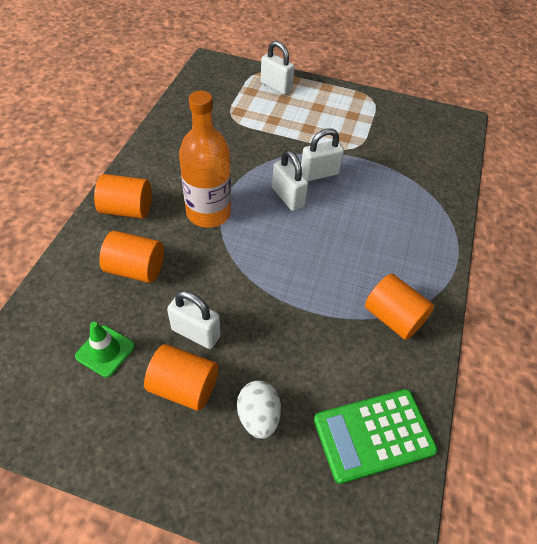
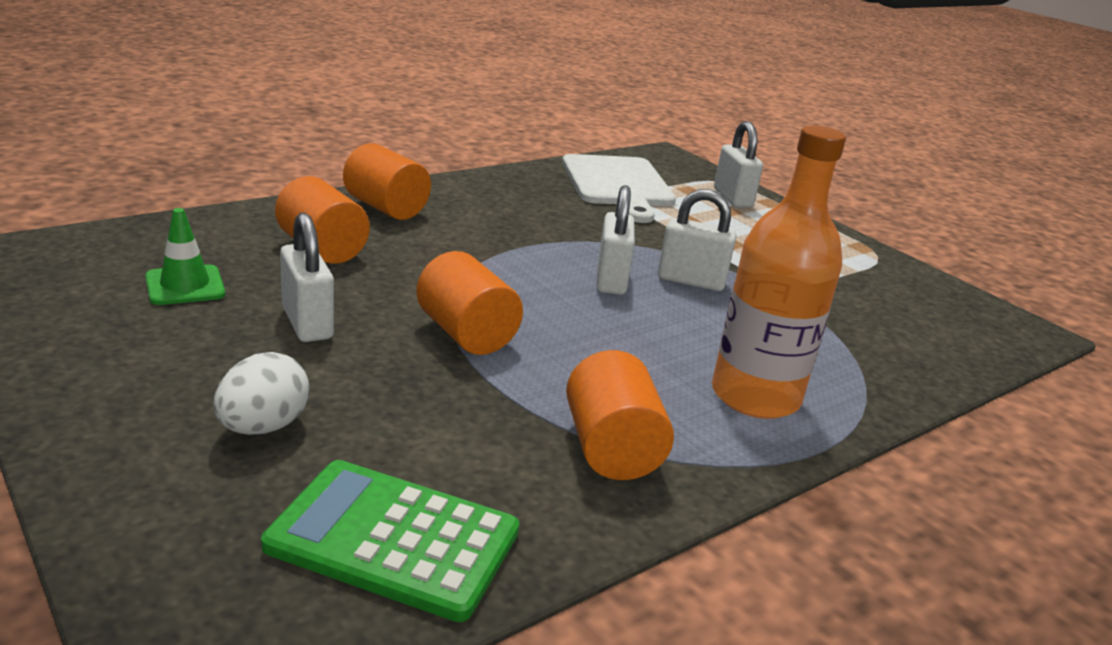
camera: 35 degrees right, 25 degrees down
orange cylinder [144,344,218,411] -> orange cylinder moved to [416,251,523,355]
orange bottle [179,91,231,228] -> orange bottle moved to [712,125,846,419]
none -> white cutting board [562,154,676,223]

